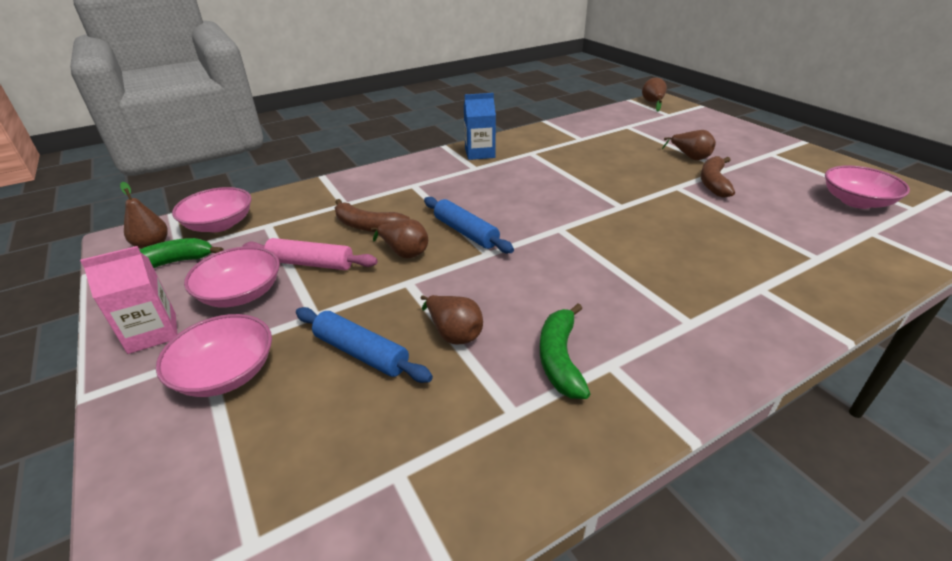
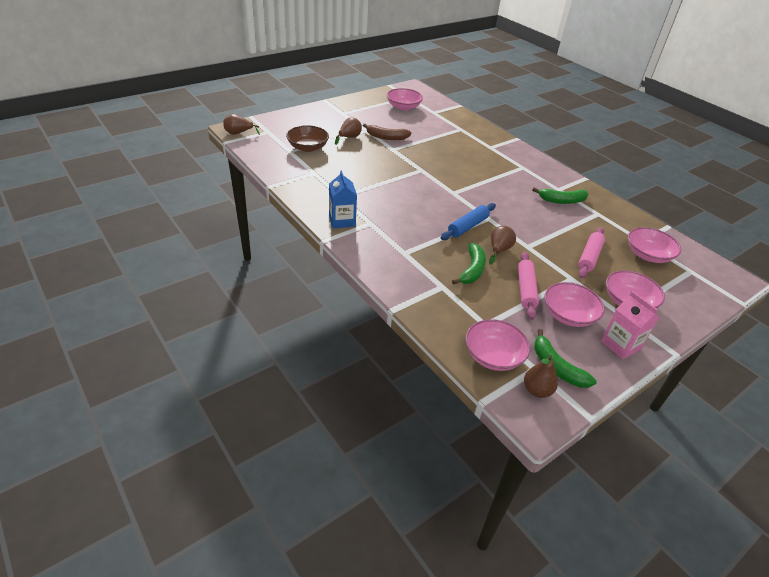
camera: 100 degrees left, 5 degrees up
blue rolling pin [296,307,433,383] -> pink rolling pin [578,227,605,278]
brown banana [335,199,410,232] -> green banana [452,243,486,285]
brown pear [421,295,483,344] -> none
none -> brown bowl [286,125,329,152]
none -> pink bowl [628,227,681,263]

